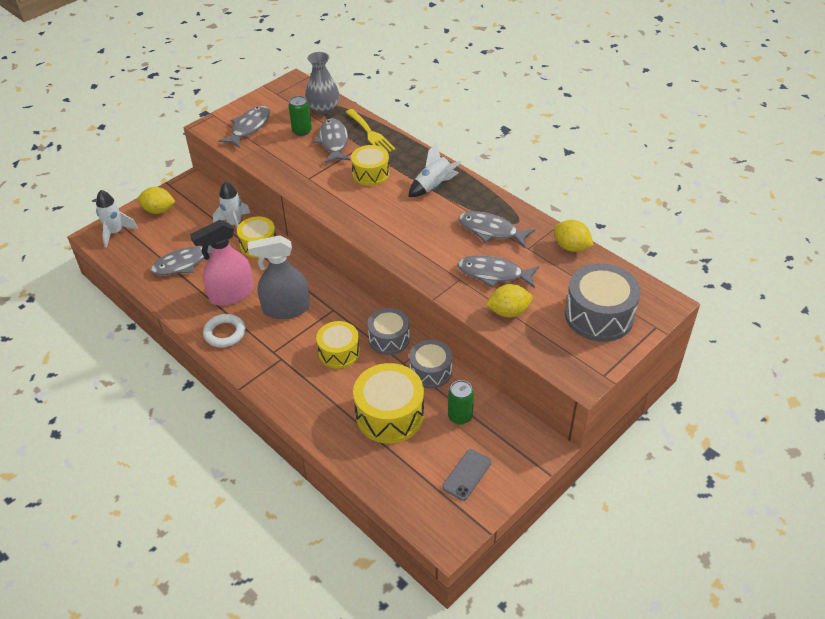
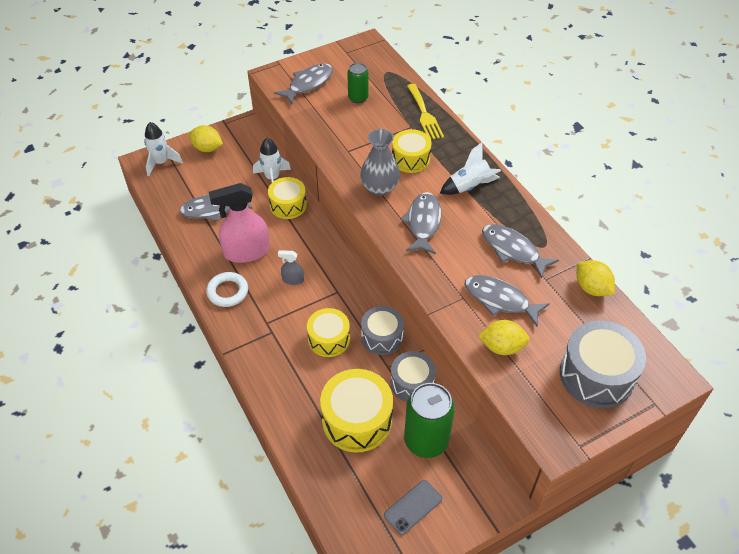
camera: 15 degrees right, 5 degrees up
grey spray bottle [248,235,310,319] -> grey spray bottle [278,250,304,285], size x0.46
grey vase [305,52,340,115] -> grey vase moved to [360,129,400,196]
grey fish [314,118,351,163] -> grey fish moved to [401,192,441,254]
green can [448,380,474,424] -> green can [404,383,455,458], size x1.73

